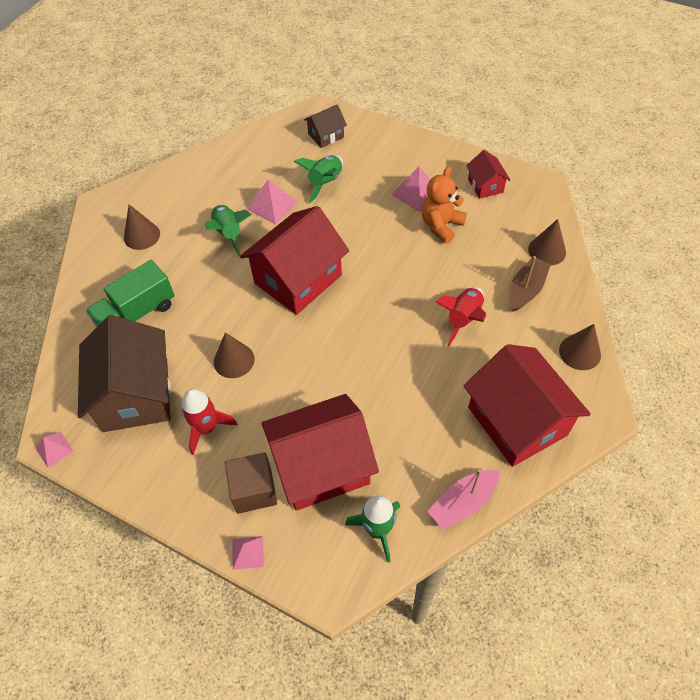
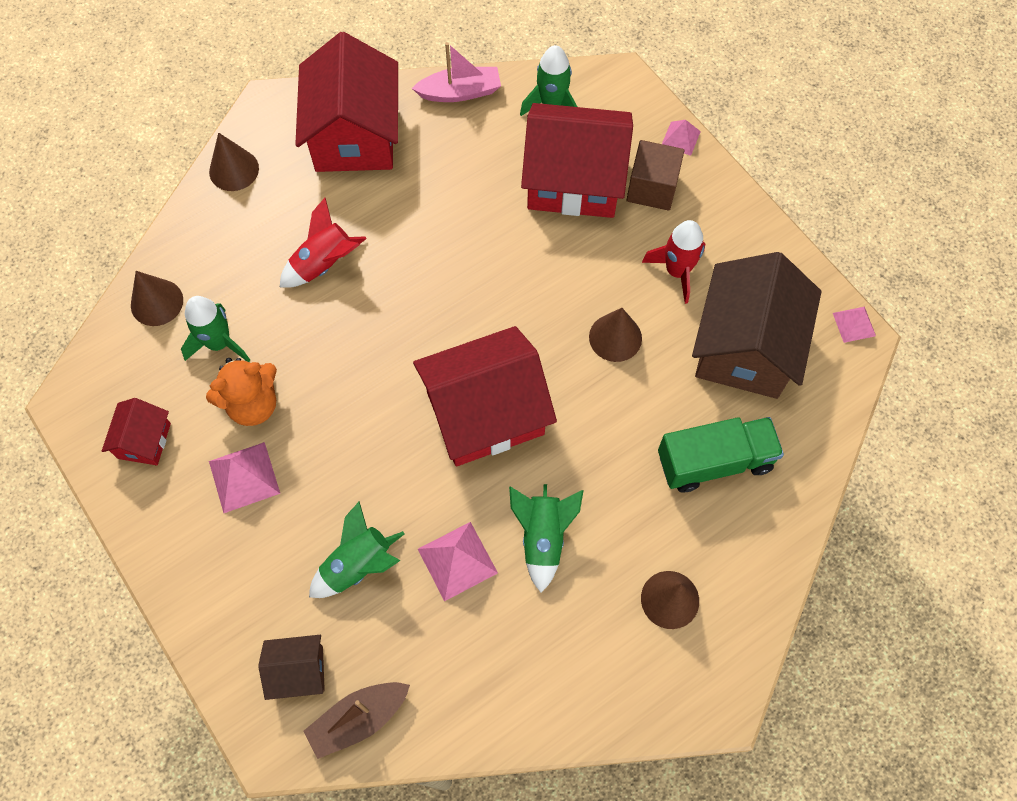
camera: 155 degrees left, 10 degrees up
brown boat [509,256,551,312] -> brown boat moved to [303,682,410,759]
none -> green rocket [181,296,250,362]

